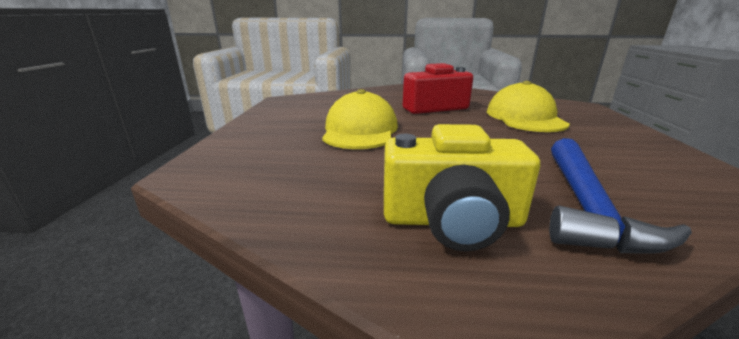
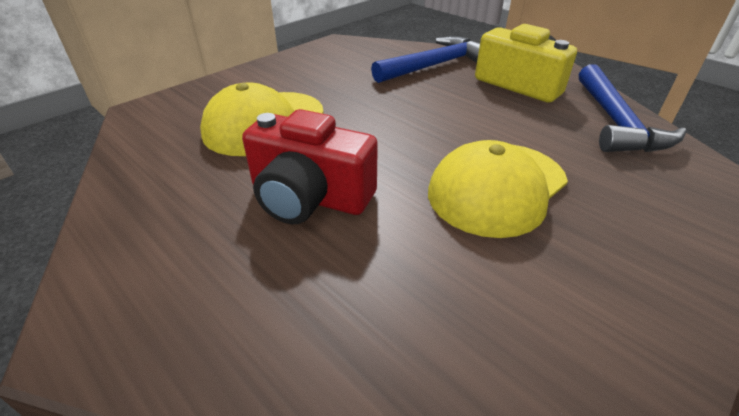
camera: 140 degrees left, 15 degrees up
none -> blue hammer [579,64,686,152]

